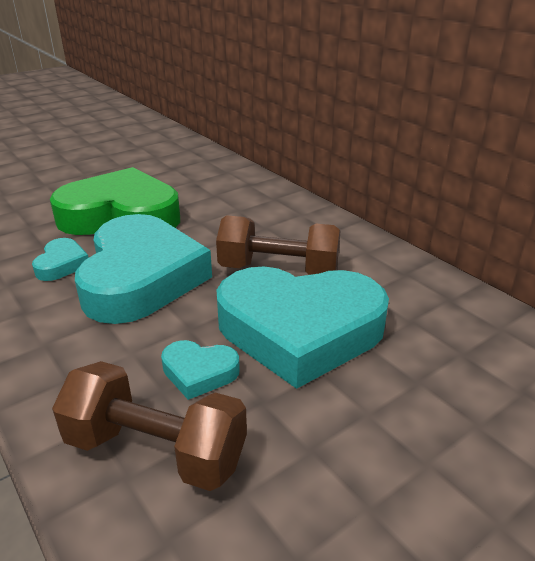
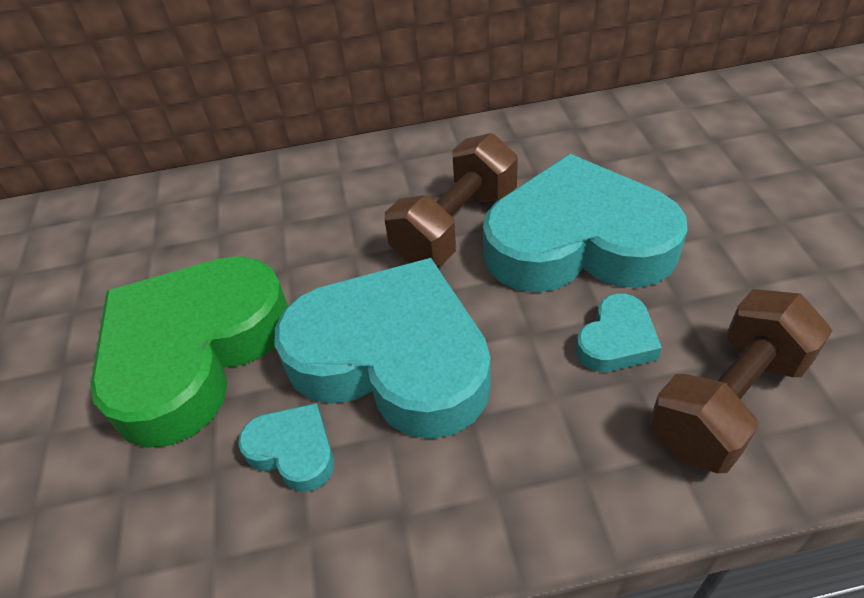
camera: 60 degrees left, 15 degrees up
turquoise heart [216,266,389,389] -> turquoise heart turned 120 degrees counterclockwise [483,154,688,292]

